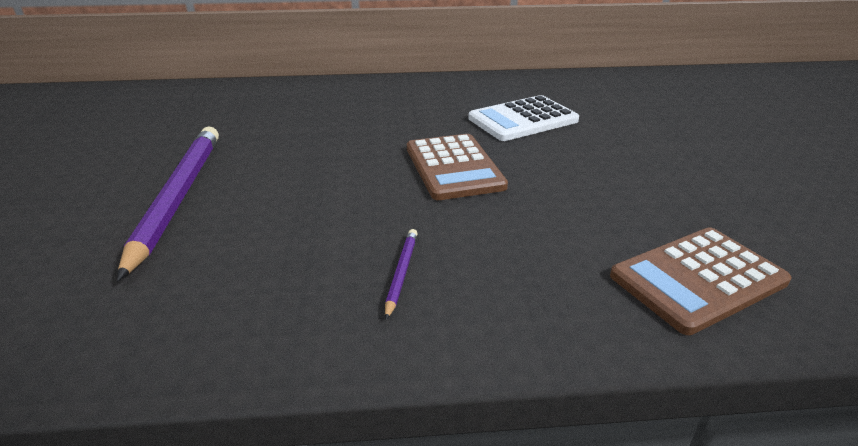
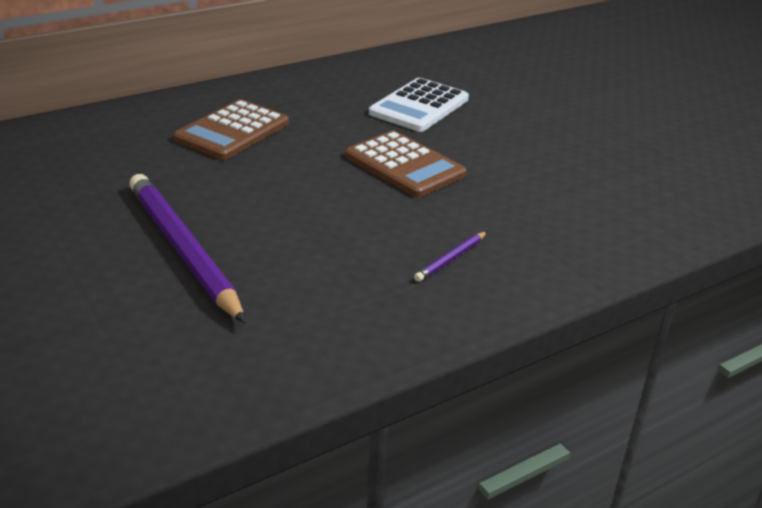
camera: 30 degrees left, 0 degrees up
purple pencil [385,229,418,320] -> purple pencil turned 120 degrees counterclockwise [414,231,487,282]
brown calculator [610,227,791,335] -> brown calculator moved to [173,99,289,160]

